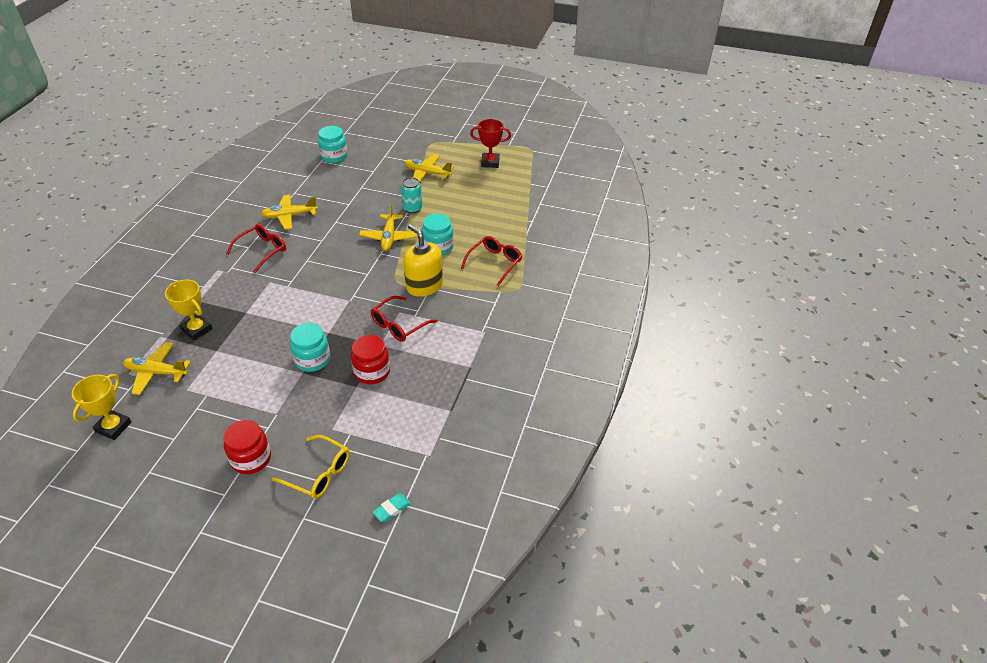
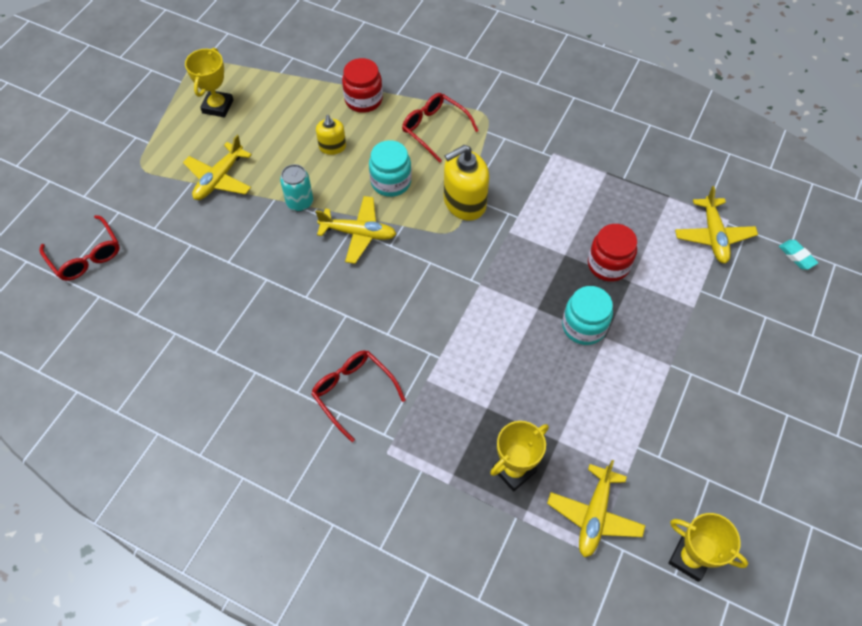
camera: 80 degrees left, 15 degrees up
red jar [223,420,271,474] -> red jar moved to [342,58,383,113]
yellow plane [261,195,318,230] -> yellow plane moved to [675,186,758,263]
yellow glasses [272,435,350,499] -> none
turquoise jar [318,126,348,163] -> none
red glasses [370,296,438,342] -> red glasses moved to [40,215,120,281]
red trophy [470,119,511,168] -> yellow trophy [185,48,233,118]
none -> yellow soap dispenser [316,115,346,155]

